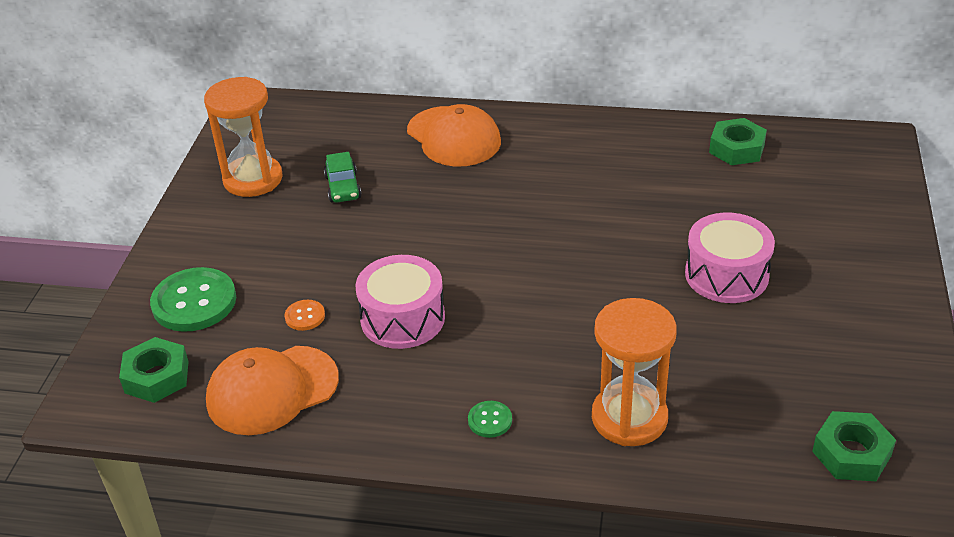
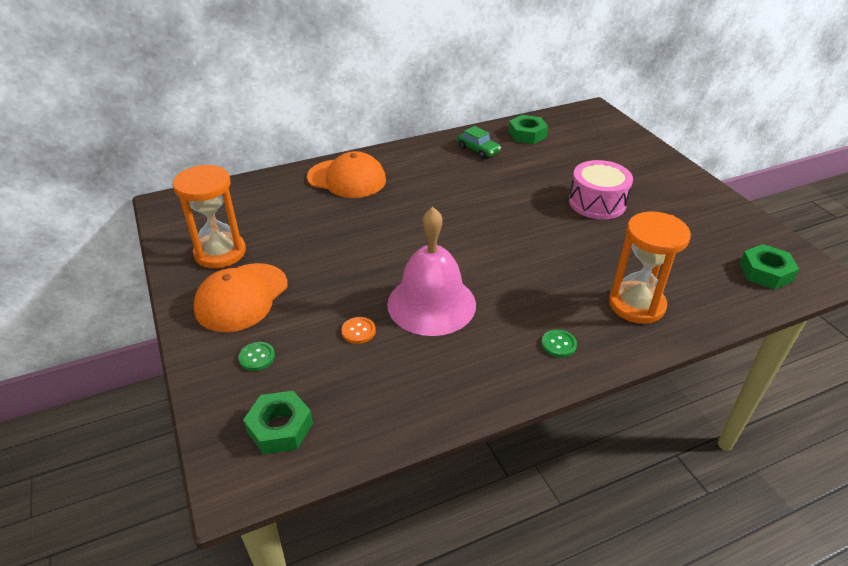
camera: 35 degrees left, 0 degrees up
green button [150,267,236,332] -> green button [238,342,275,371], size x0.47
orange cap [206,346,339,435] -> orange cap moved to [194,263,288,332]
green car [324,152,362,203] -> green car moved to [458,126,501,159]
pink drum [355,255,445,349] -> pink bell [387,207,476,336]

